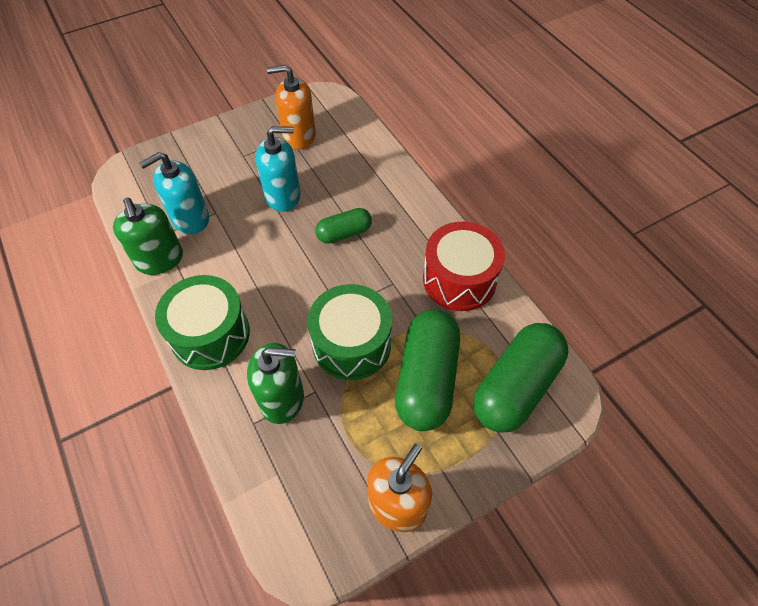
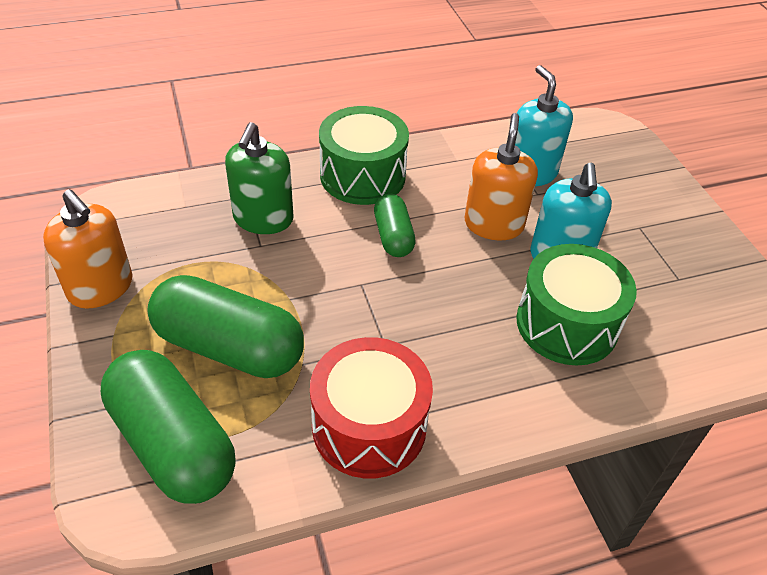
camera: 100 degrees right, 10 degrees down
green soap dispenser [113,198,183,275] -> none
orange soap dispenser [267,65,316,150] -> orange soap dispenser moved to [465,113,538,240]
green drum [307,284,392,380] -> green drum moved to [516,244,637,365]
green capsule [315,208,372,244] -> green capsule moved to [374,194,416,257]

